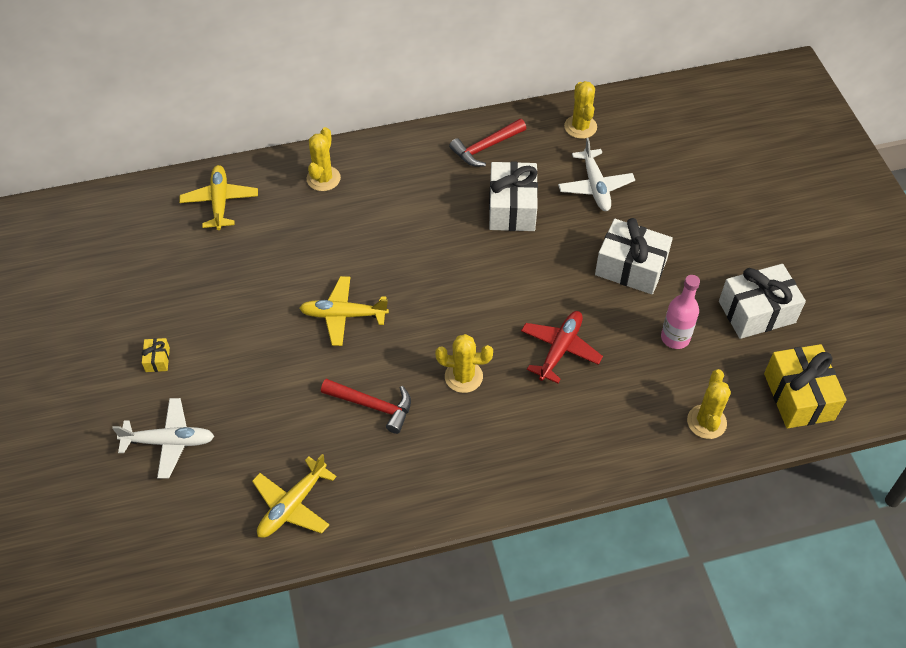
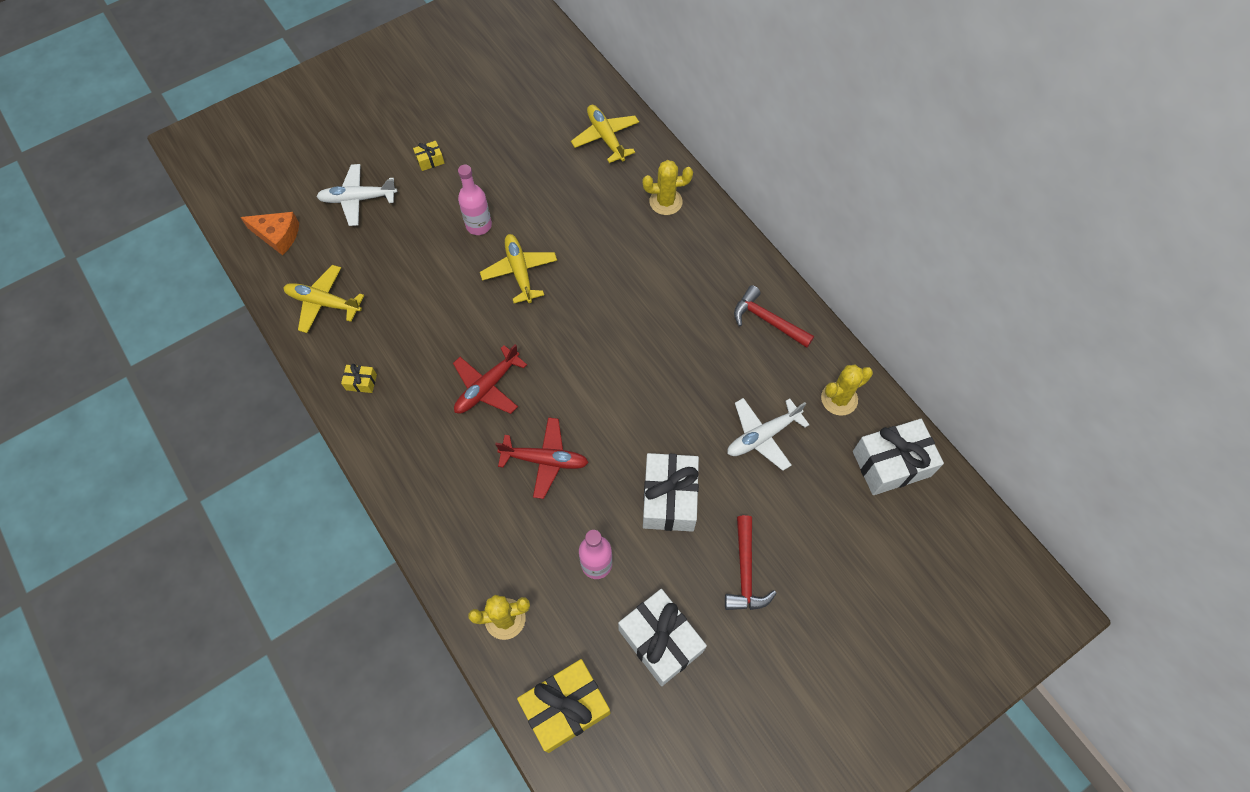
camera: 70 degrees right, 10 degrees up
white plane [112,398,214,479] -> white plane turned 105 degrees clockwise [316,164,397,226]
yellow plane [179,165,258,230] -> yellow plane turned 90 degrees counterclockwise [571,105,639,163]
red hammer [321,379,411,434] -> red hammer moved to [725,515,777,610]
yellow cactus [435,334,493,393] -> red plane [453,344,527,414]
white gift [489,162,538,231] -> white gift moved to [853,419,944,495]
none -> orange cheese [240,212,299,255]
none -> yellow gift [341,364,377,393]
none -> pink bottle [458,165,492,235]

